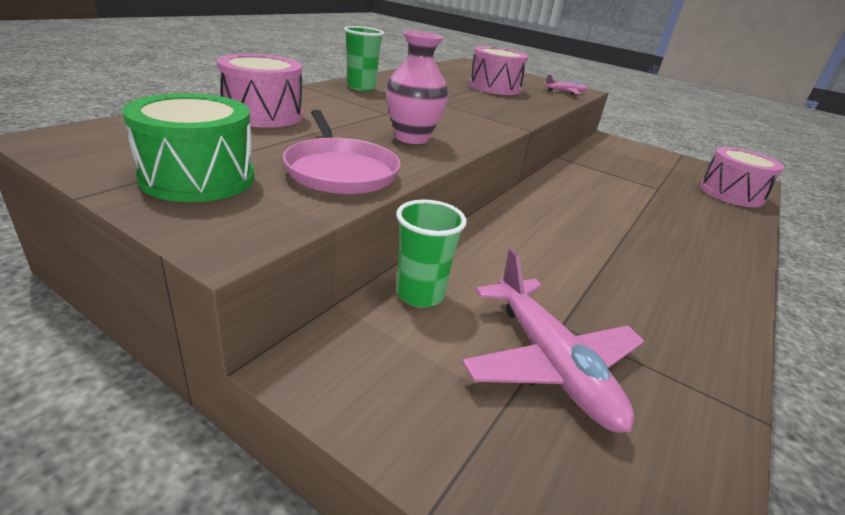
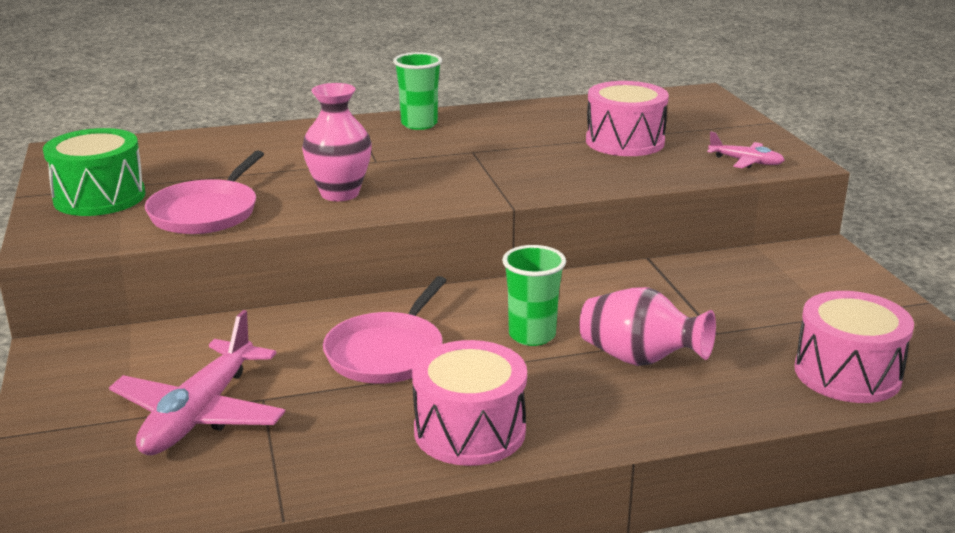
camera: 45 degrees right, 5 degrees down
pink drum [217,54,303,128] -> pink drum moved to [412,340,527,466]
green cup [396,199,467,308] -> green cup moved to [502,245,566,346]
none -> pink pan [323,276,447,384]
none -> pink vase [579,287,716,366]

